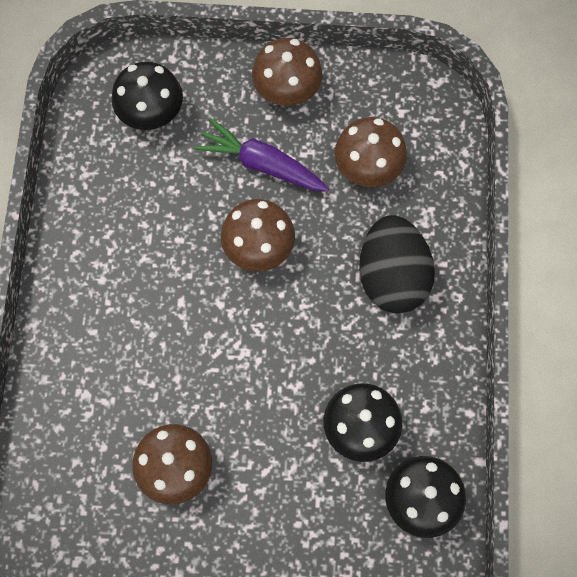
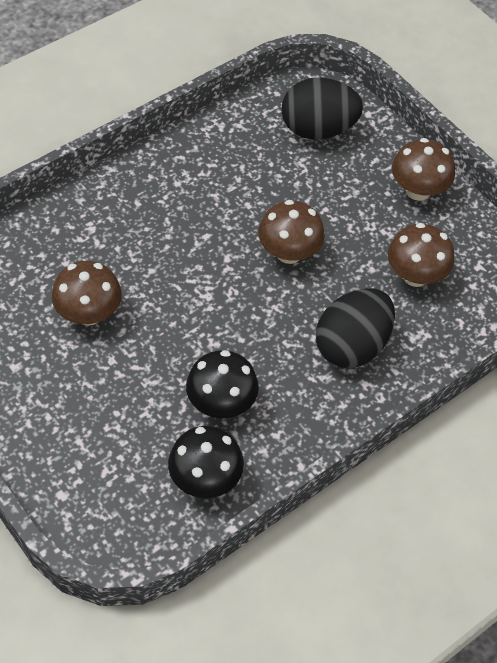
camera: 45 degrees right, 15 degrees down
black mushroom [112,61,183,130] -> black egg [281,78,363,139]
purple carrot [194,118,329,192] -> none

